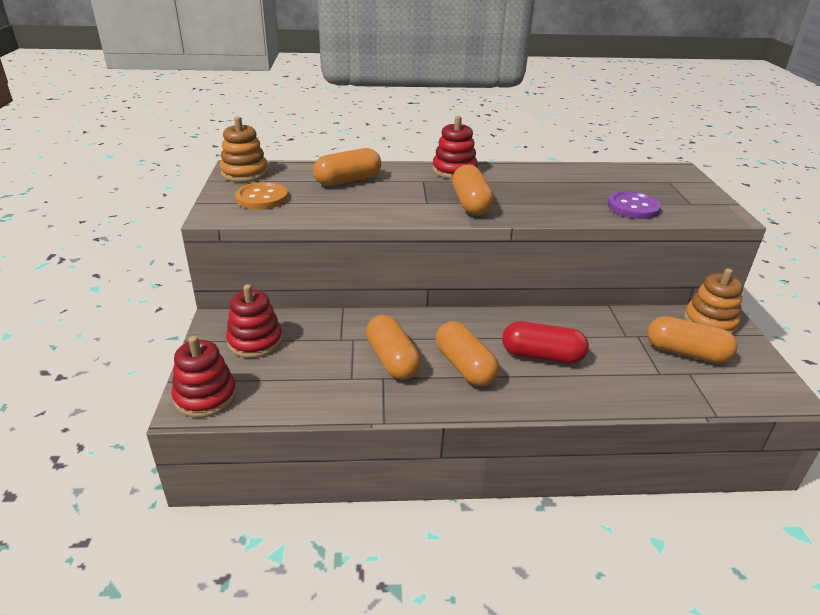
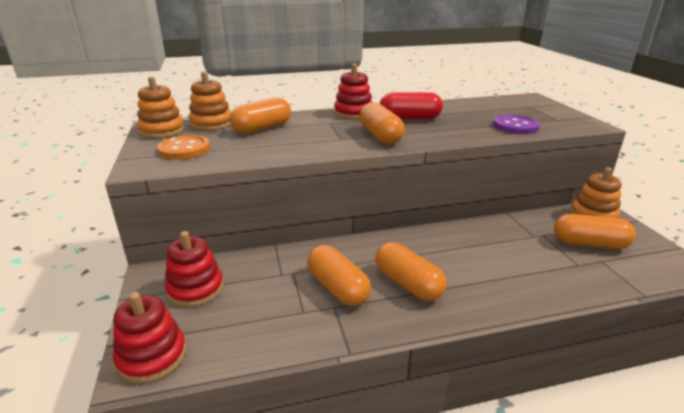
camera: 10 degrees left, 5 degrees down
red capsule [502,321,589,364] -> red capsule moved to [380,92,443,119]
none -> orange stacking toy [188,71,232,131]

